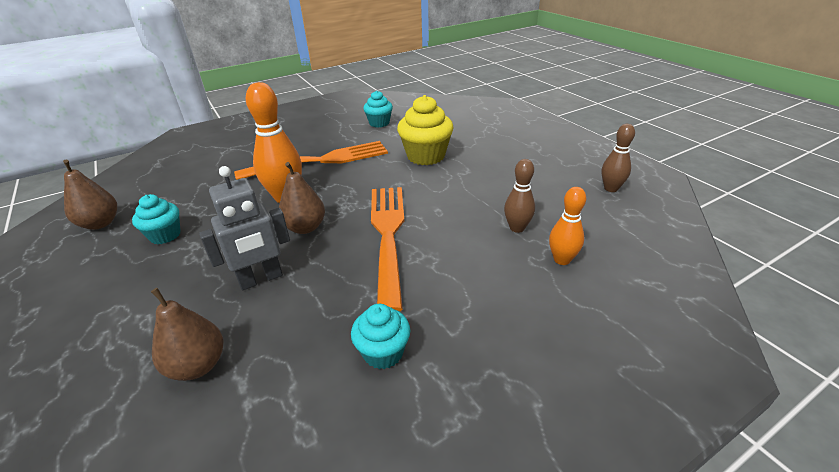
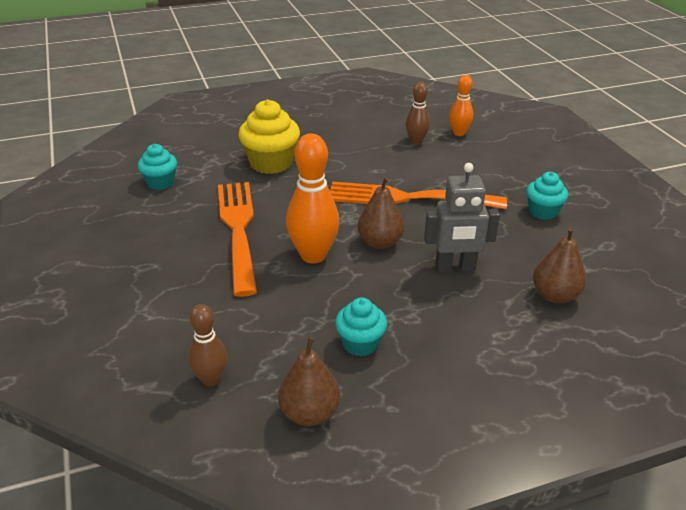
camera: 80 degrees left, 0 degrees up
grey robot [199,166,290,290] -> grey robot turned 105 degrees clockwise [424,163,500,272]
brown bowling pin [601,124,635,192] -> brown bowling pin moved to [189,304,228,387]

